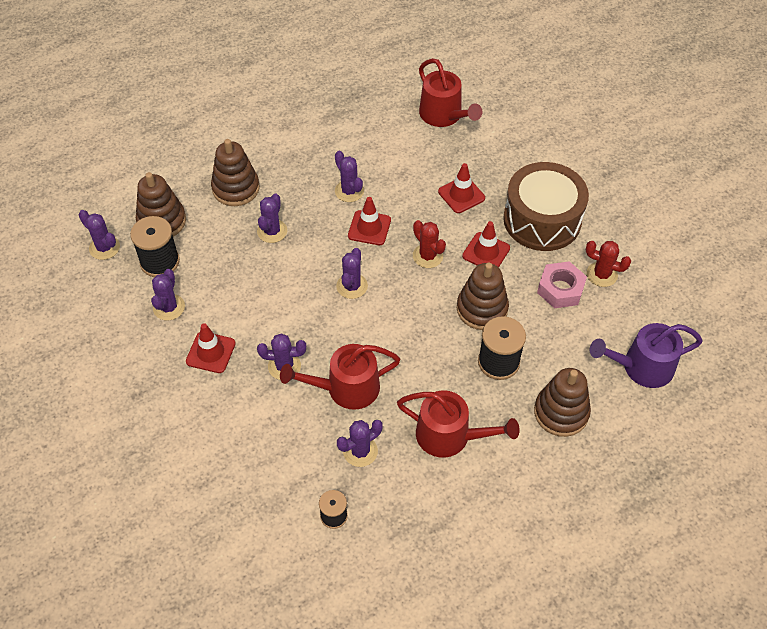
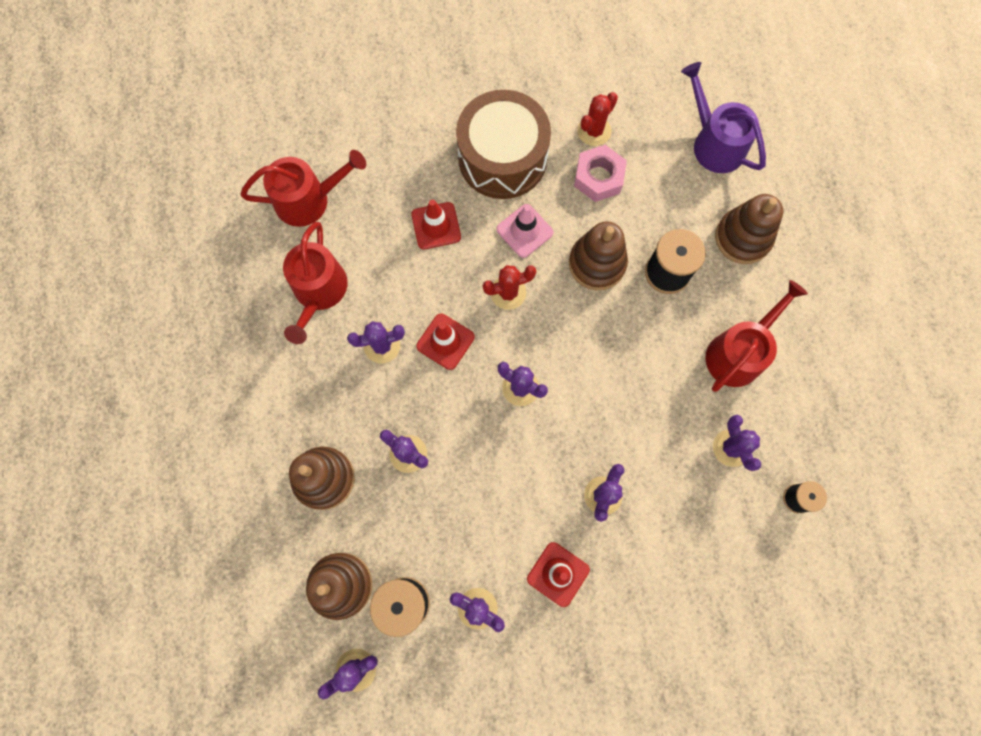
camera: 70 degrees left, 20 degrees up
red watering can [280,344,401,410] -> red watering can moved to [283,222,348,344]
red traffic cone [462,221,510,267] -> pink traffic cone [497,204,554,258]
purple watering can [590,323,703,388] -> purple watering can turned 135 degrees clockwise [681,62,766,173]

